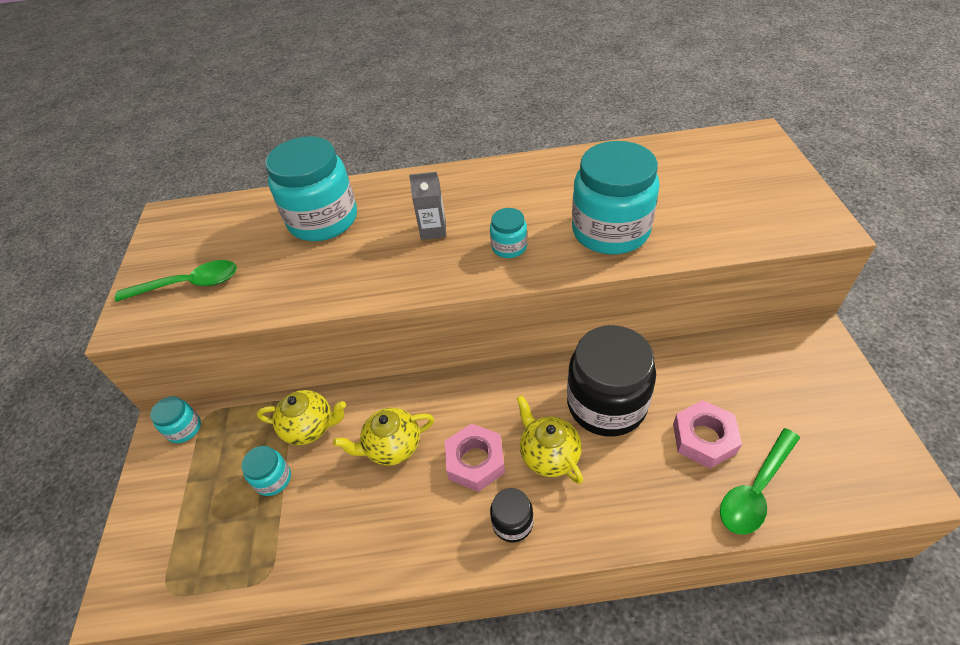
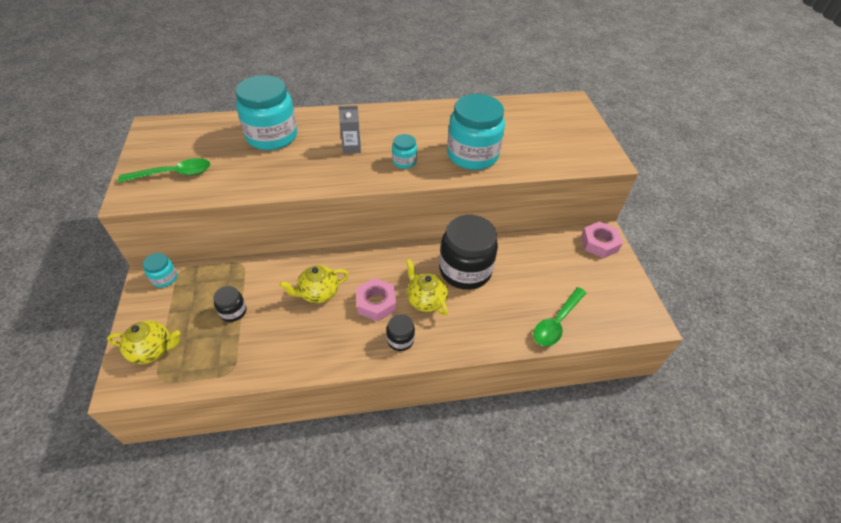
camera: 10 degrees left, 0 degrees up
turquoise jar [241,446,291,496] -> black jar [213,286,246,322]
yellow teapot [257,390,346,445] -> yellow teapot moved to [107,320,180,364]
pink nut [673,400,742,469] -> pink nut moved to [581,221,623,258]

